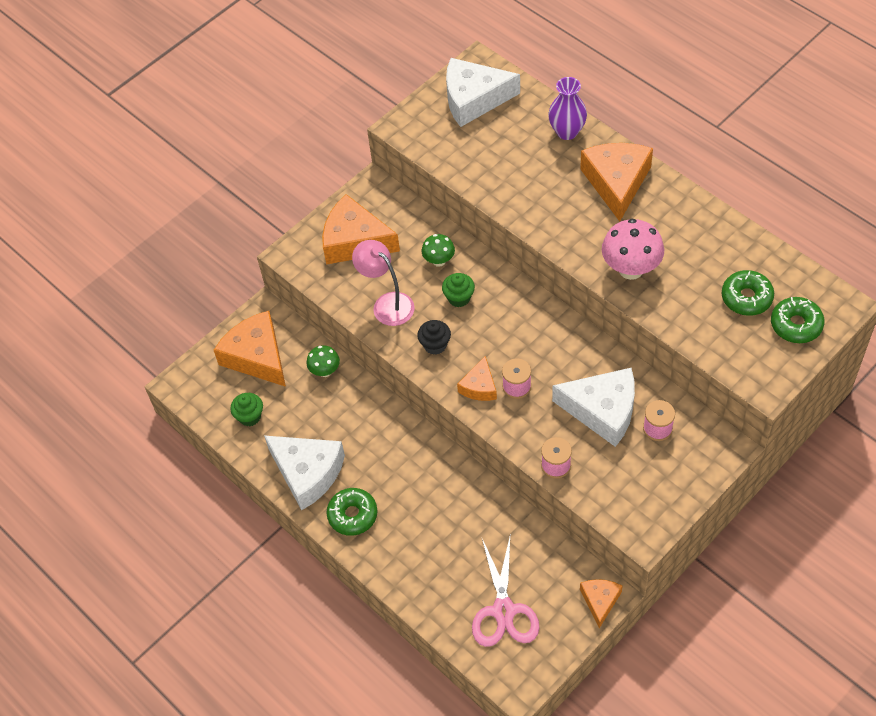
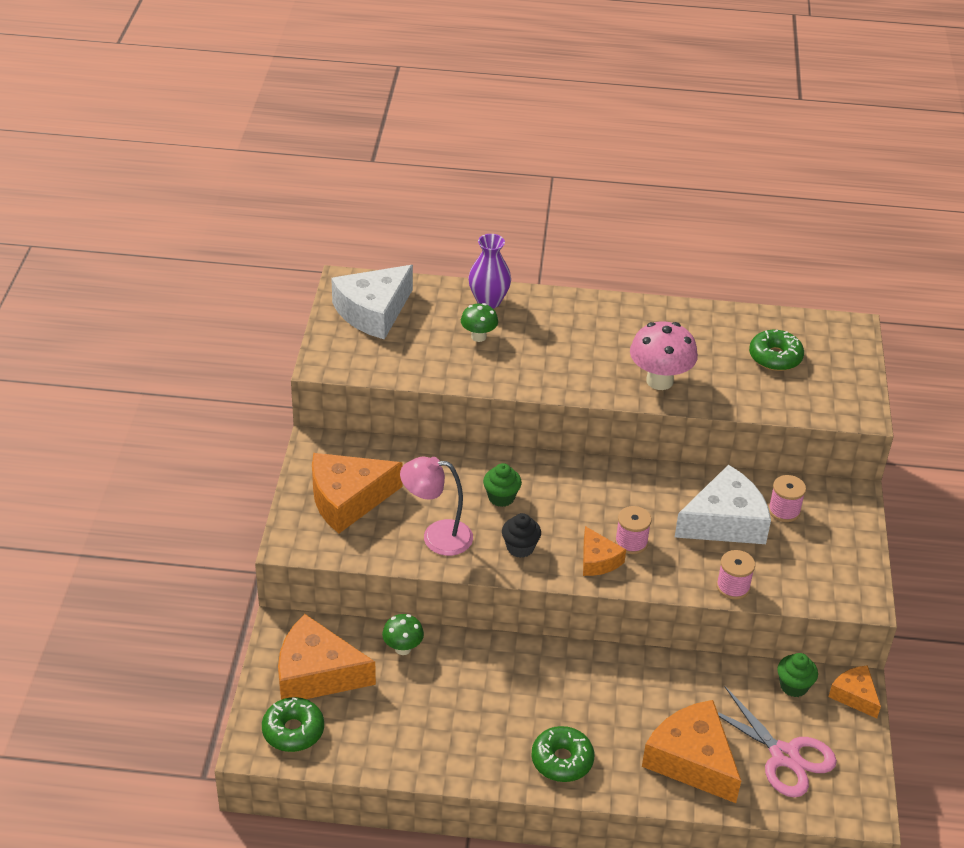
camera: 45 degrees left, 15 degrees down
green cupcake [230,393,263,426] -> green cupcake moved to [777,653,818,697]
white cheese [264,435,345,511] -> none
green mushroom [422,234,455,267] -> green mushroom moved to [461,303,498,342]
orange cheese [580,143,653,222] -> orange cheese moved to [642,700,741,803]
green donut [771,297,825,343] -> green donut moved to [262,697,324,752]

